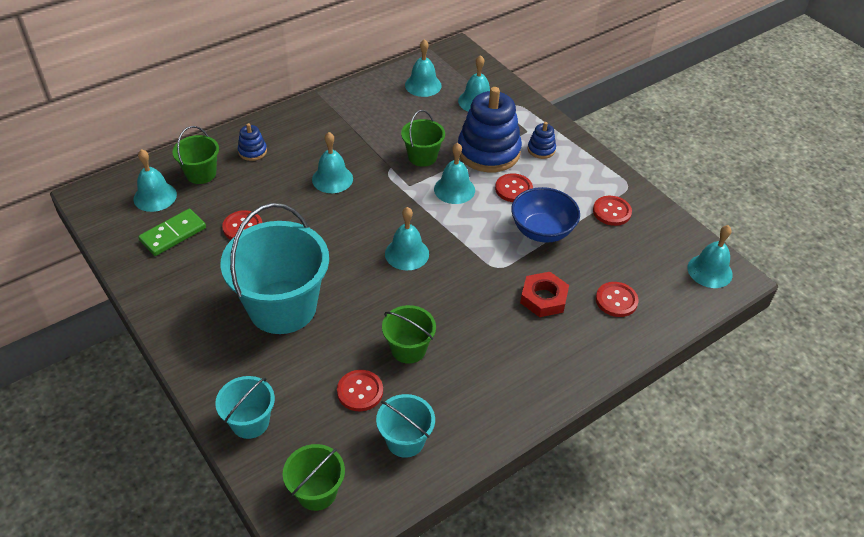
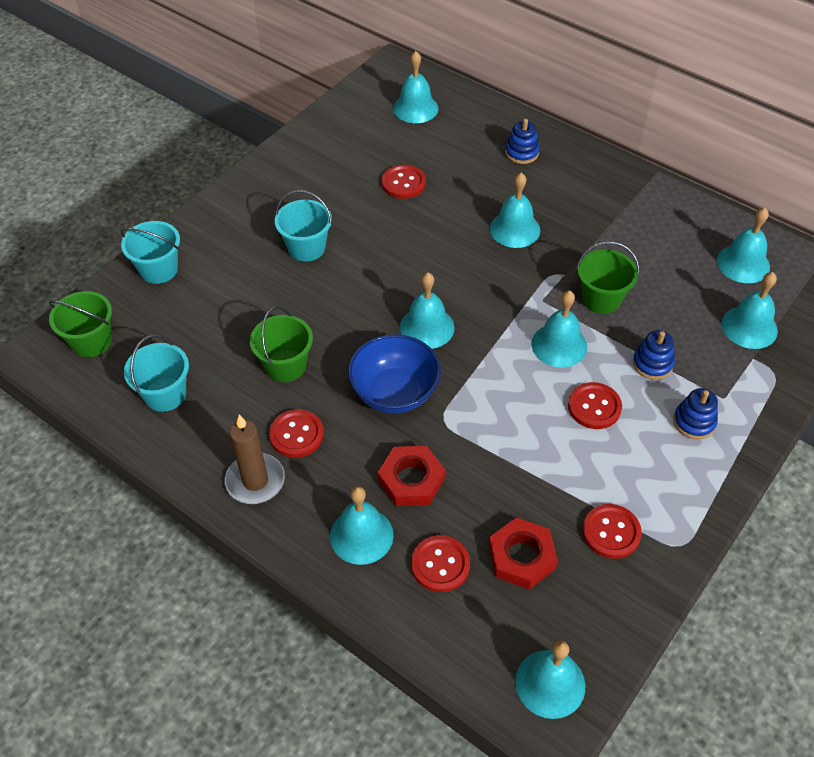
camera: 75 degrees right, 5 degrees up
green domino [138,209,206,256] -> none
green bucket [173,126,219,184] -> none
turquoise bucket [220,203,329,334] -> turquoise bucket [275,190,332,262], size x0.50
red button [337,370,383,411] -> red button moved to [269,409,324,458]
blue stacking toy [458,87,522,172] -> blue stacking toy [633,330,675,380], size x0.45
blue bowl [511,187,580,243] -> blue bowl moved to [348,334,441,414]
none -> brown candle [225,415,285,504]
none -> turquoise bell [330,486,394,565]
none -> red nut [489,517,558,589]

